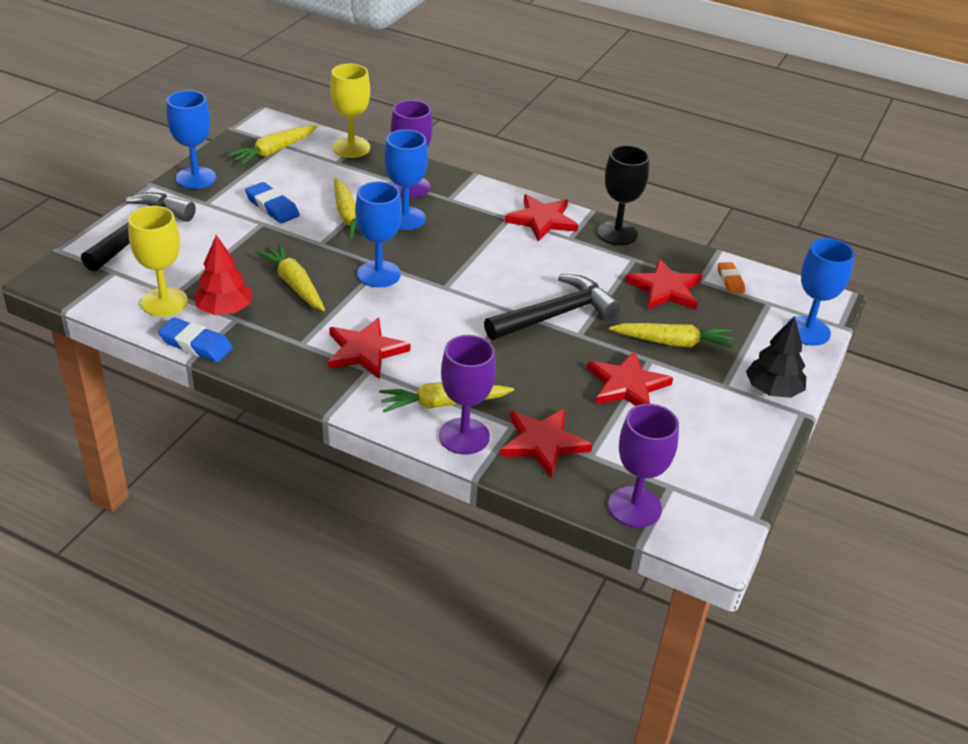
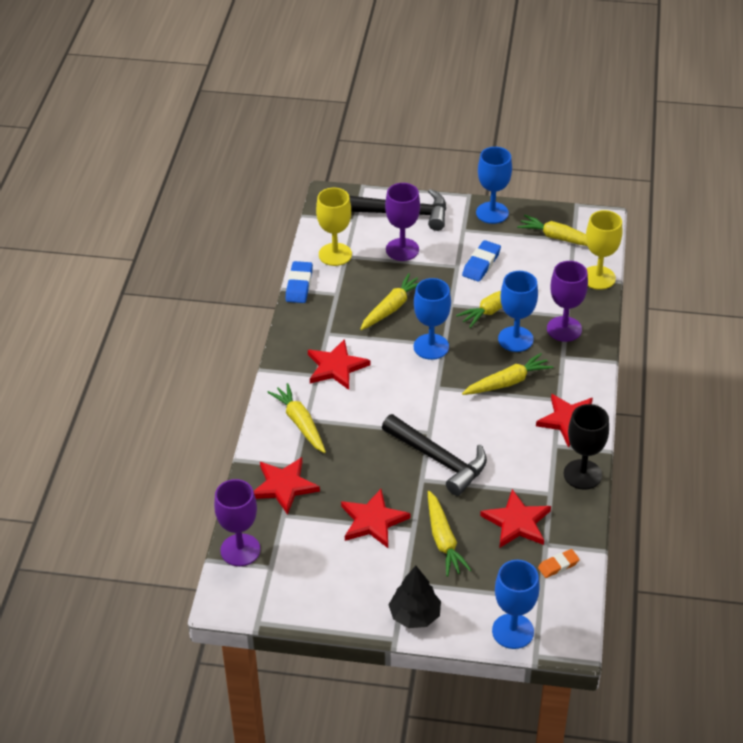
camera: 75 degrees right, 5 degrees up
red tree [193,235,253,315] -> none
purple goblet [439,335,496,455] -> purple goblet moved to [385,183,420,261]
none -> yellow carrot [462,353,553,395]

